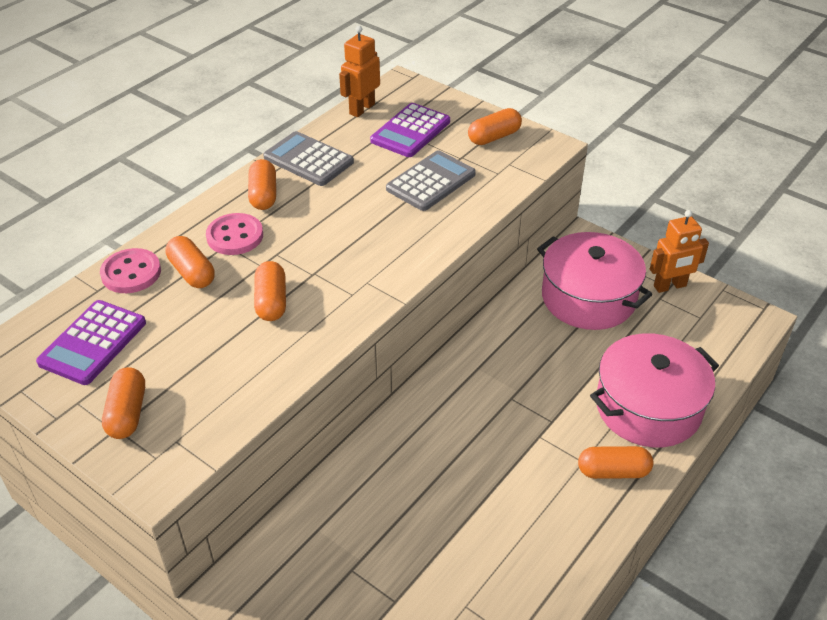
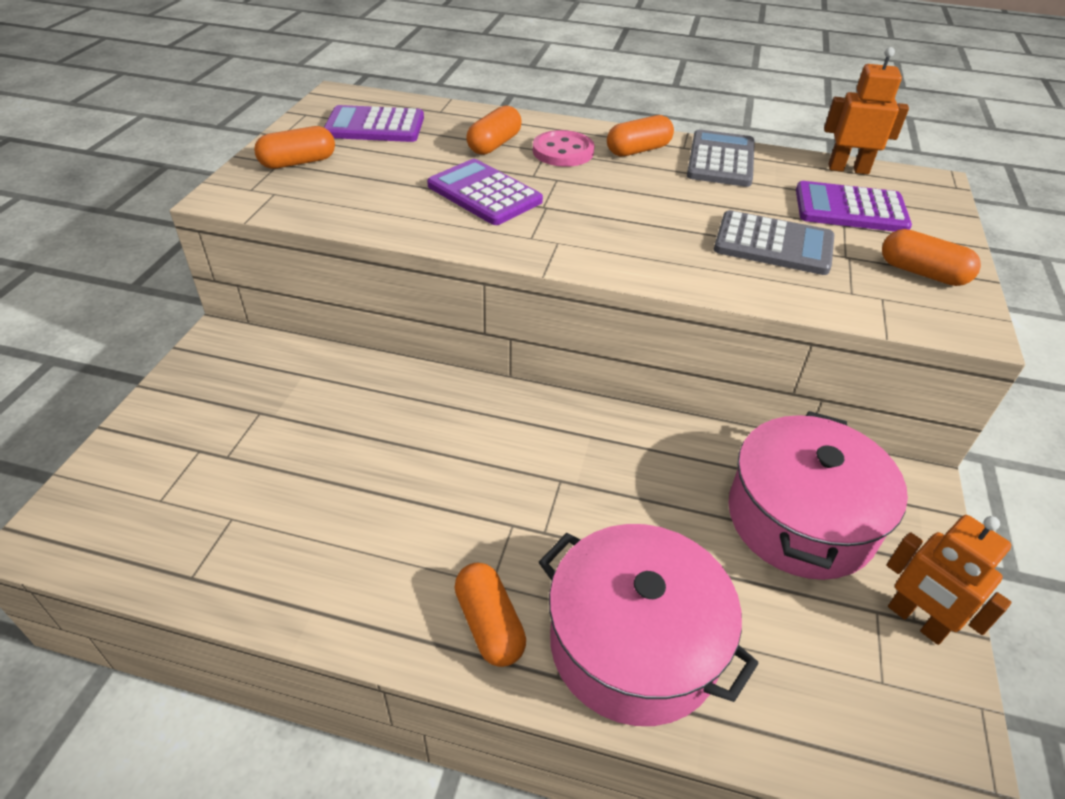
camera: 65 degrees right, 0 degrees up
pink button [100,248,161,293] -> none
orange capsule [254,261,286,321] -> purple calculator [427,159,543,225]

